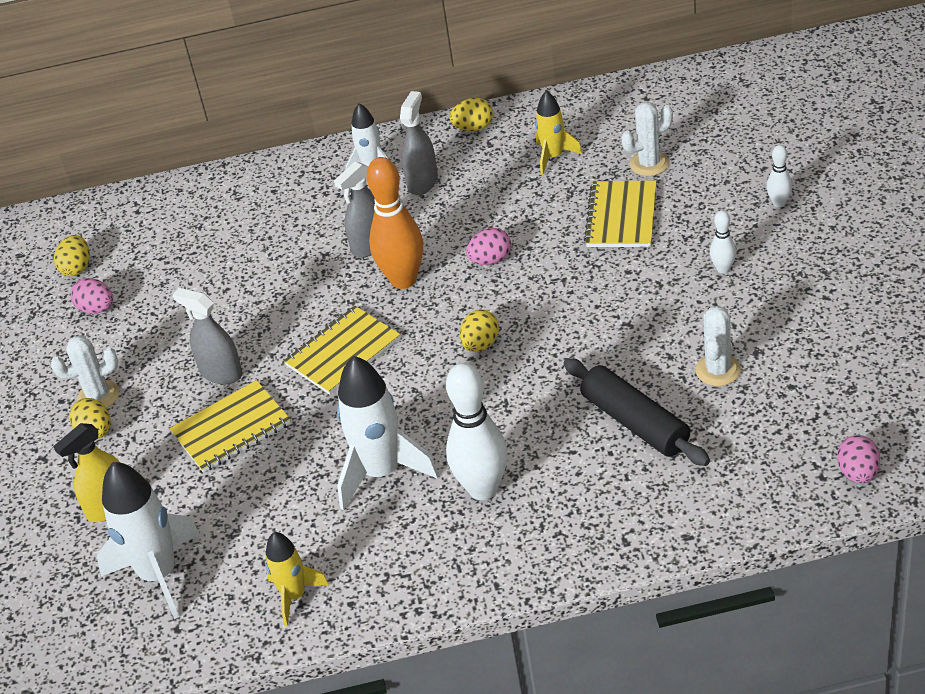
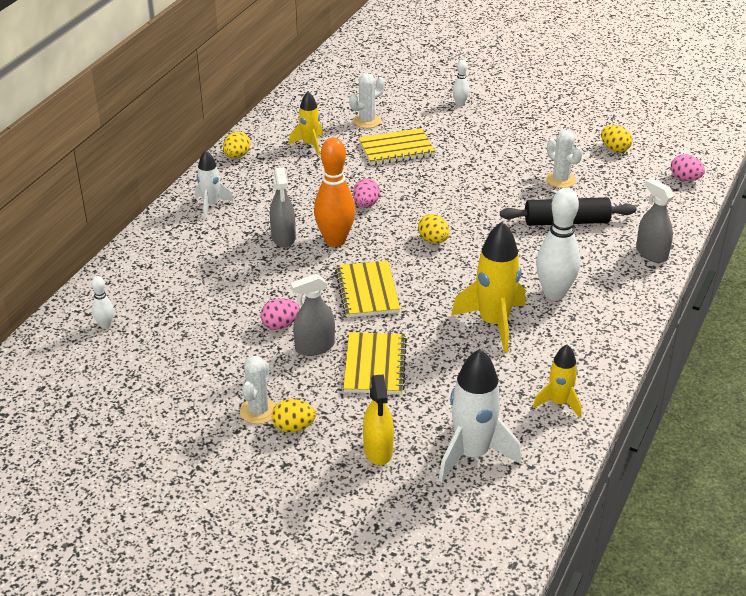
camera: 60 degrees left, 5 degrees down
yellow egg [54,235,90,276] -> yellow egg moved to [601,125,632,152]
pink egg [71,278,113,314] -> pink egg moved to [260,299,300,330]
white rocket [337,356,439,511] -> yellow rocket [451,221,525,353]
grey spray bottle [400,91,438,195] -> grey spray bottle moved to [636,178,674,263]
yellow notebook [584,181,657,247] -> yellow notebook turned 60 degrees counterclockwise [359,128,435,165]
white cactus [621,102,673,176] -> white cactus turned 45 degrees clockwise [349,73,385,128]
white bowling pin [710,210,736,274] -> white bowling pin moved to [92,276,114,329]

